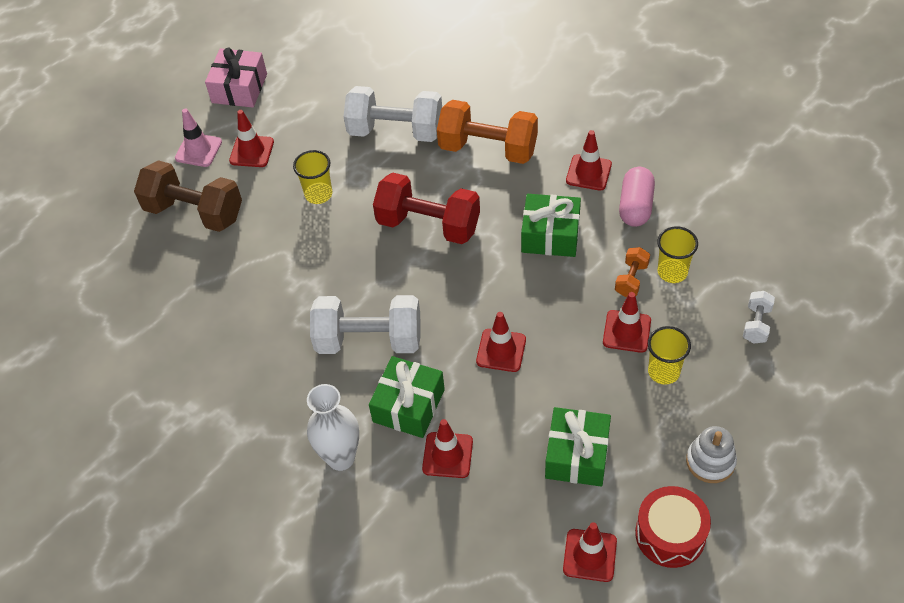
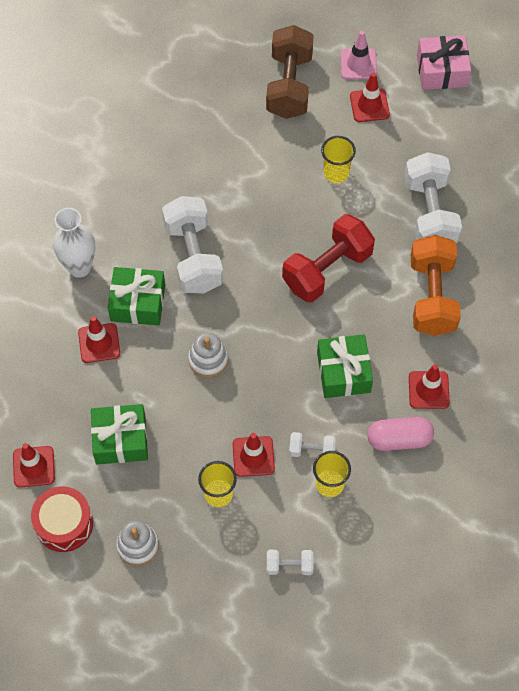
camera: 70 degrees right, 10 degrees up
red dumbbell [373,172,480,244] -> red dumbbell turned 45 degrees clockwise [282,214,375,302]
red traffic cone [476,312,526,372] -> white stacking toy [188,332,228,378]
orange dumbbell [615,247,650,297] -> white dumbbell [289,432,336,457]

